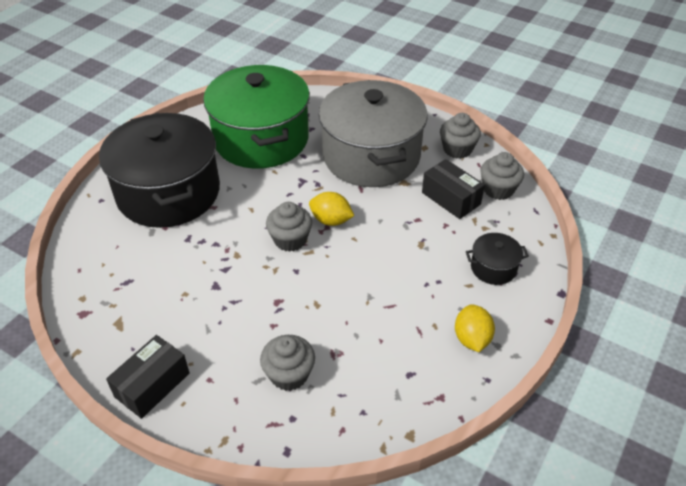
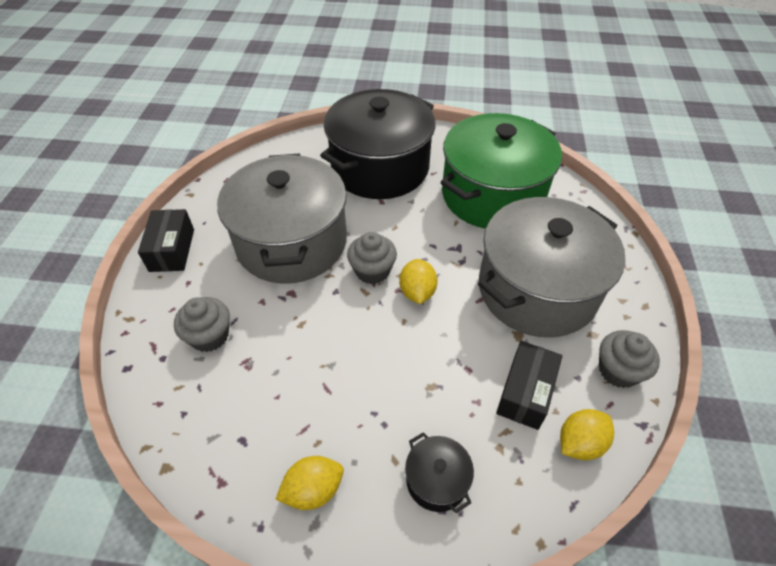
camera: 65 degrees right, 5 degrees up
black box [106,335,189,419] -> black box turned 75 degrees clockwise [138,209,194,272]
grey cupcake [480,152,524,200] -> yellow lemon [560,409,614,460]
none -> grey pot [217,154,347,283]

